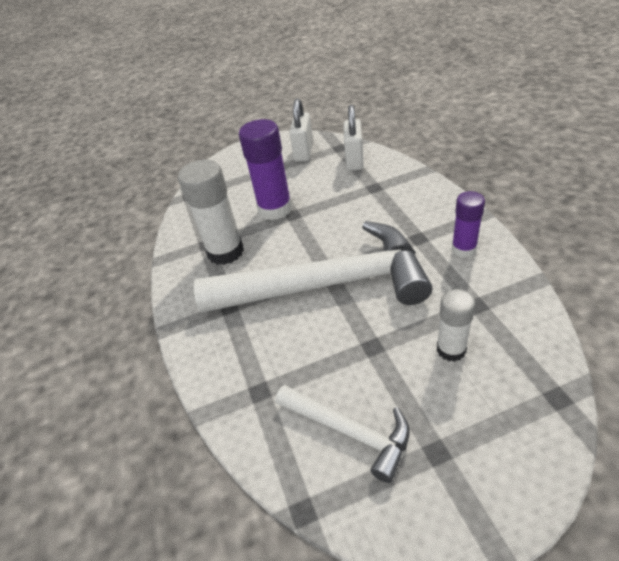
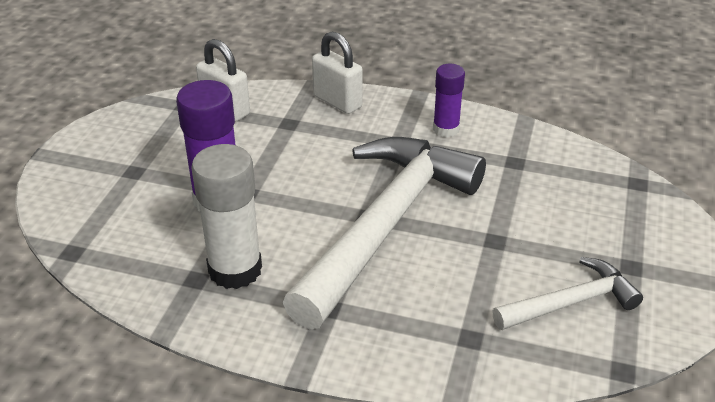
camera: 60 degrees left, 5 degrees down
white padlock [290,98,313,162] -> white padlock moved to [312,32,363,114]
white glue stick [437,289,476,362] -> none

